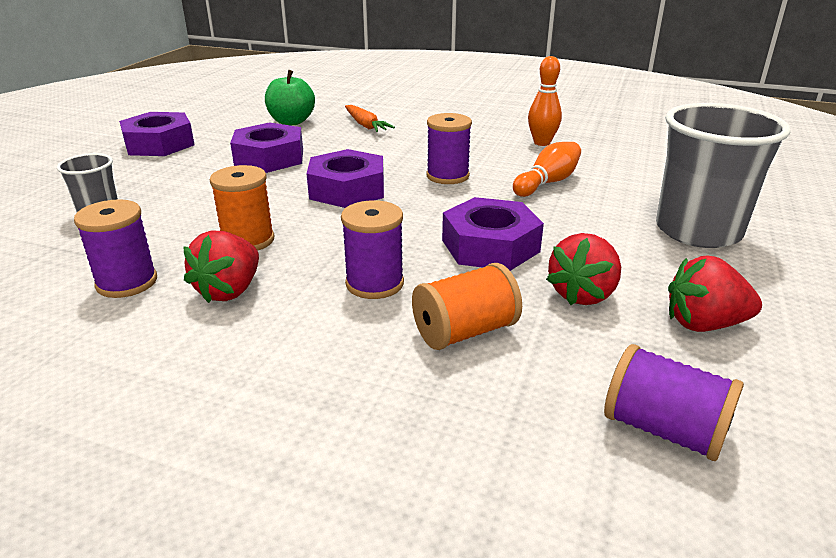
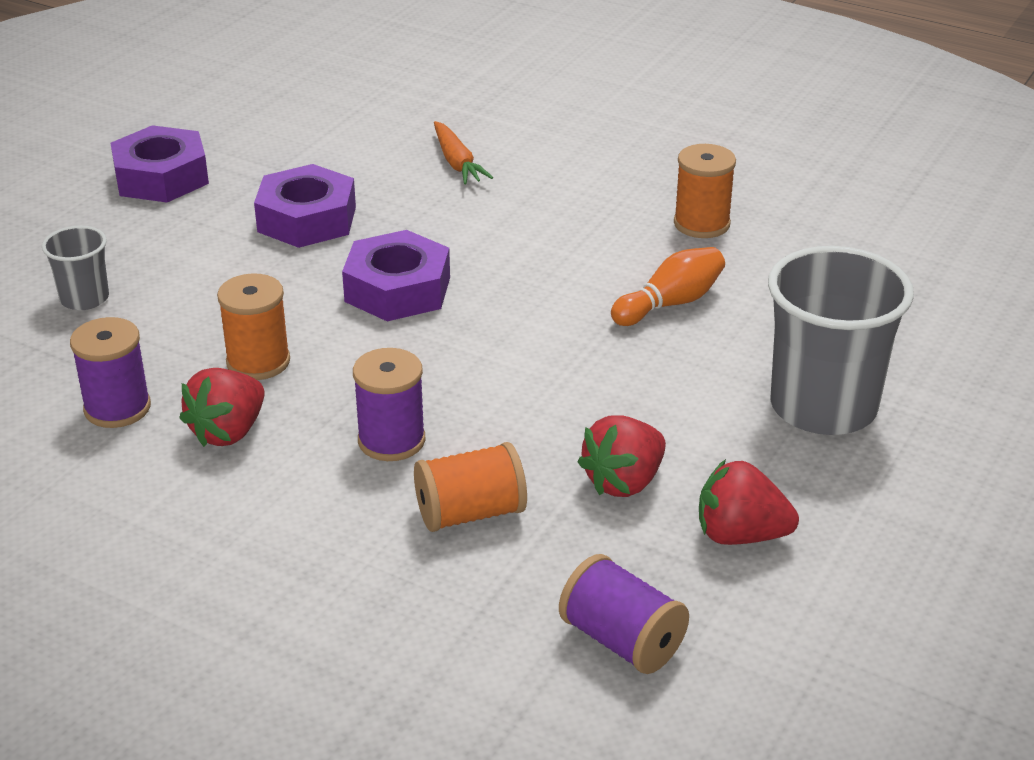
camera: 10 degrees right, 5 degrees up
green apple [265,70,315,125] -> none
purple spool [427,113,472,184] -> none
purple nut [442,197,544,271] -> none
orange bowling pin [528,56,562,146] -> orange spool [674,144,736,238]

